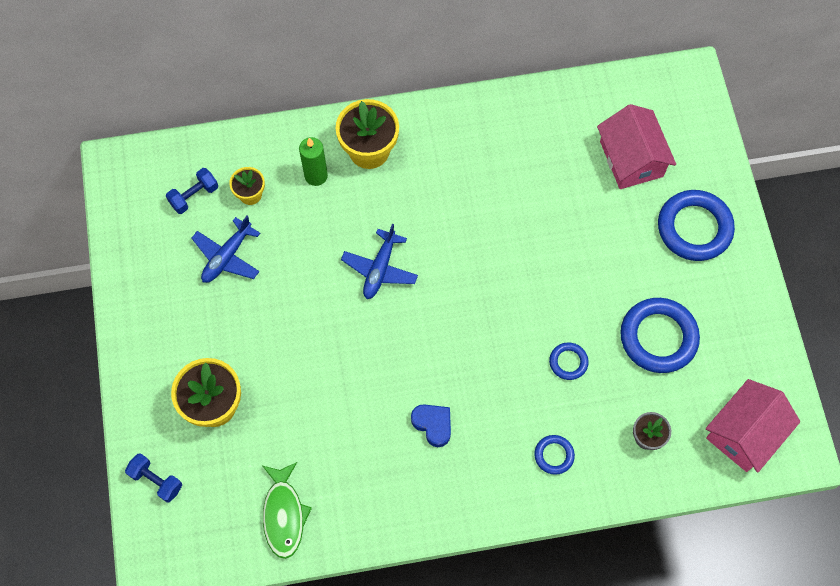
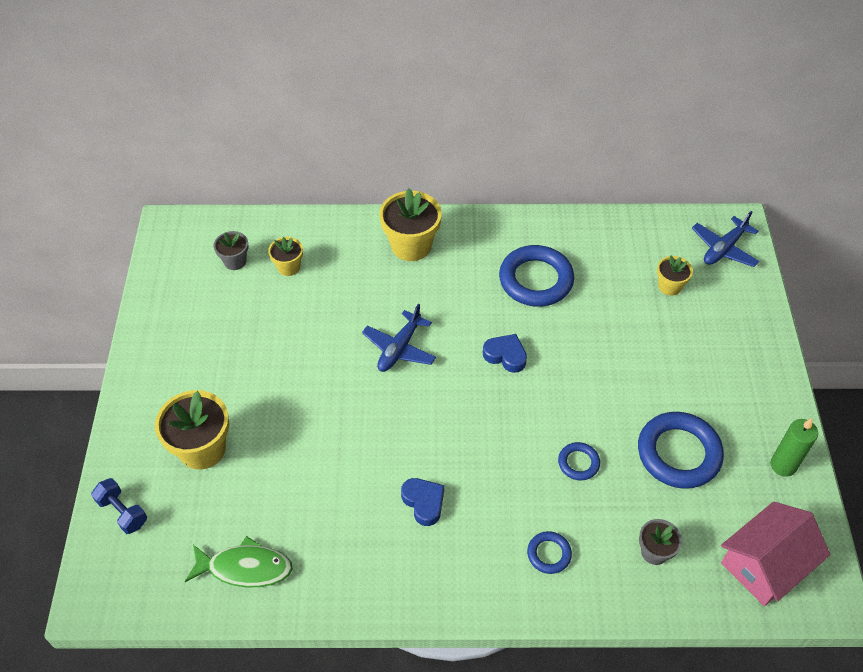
camera: 10 degrees right, 15 degrees down
blue dumbbell [166,168,218,214] -> grey flower pot [214,231,248,270]
blue plane [191,216,260,283] -> blue plane moved to [692,211,760,267]
green fish [263,462,312,559] -> green fish turned 90 degrees counterclockwise [185,536,293,587]
green candle [299,137,328,186] -> green candle moved to [770,418,818,477]
pink house [597,104,676,189] -> yellow flower pot [657,256,693,296]
blue ring [658,190,735,261] -> blue ring moved to [499,245,574,307]
none -> blue heart [483,334,527,373]

